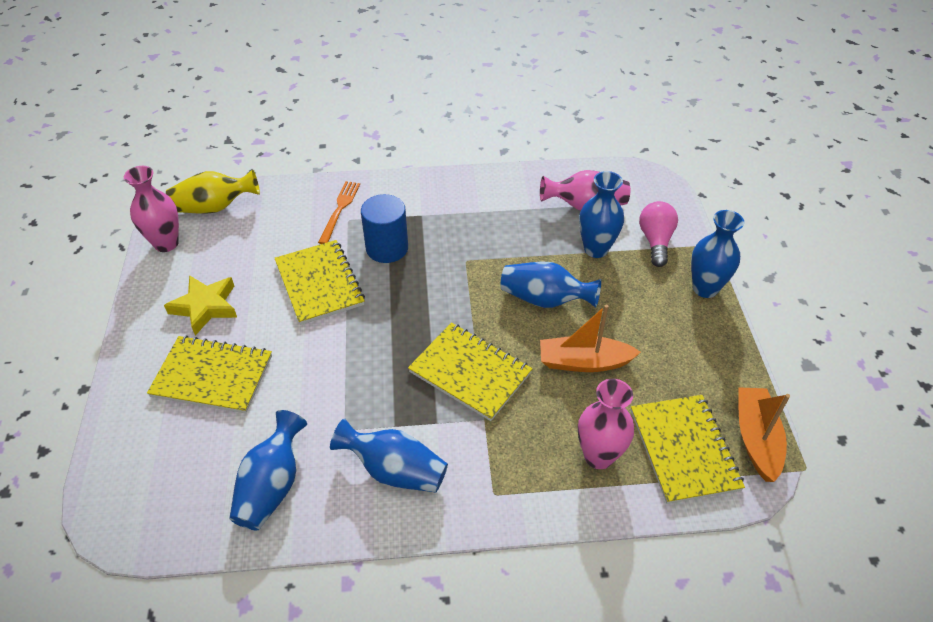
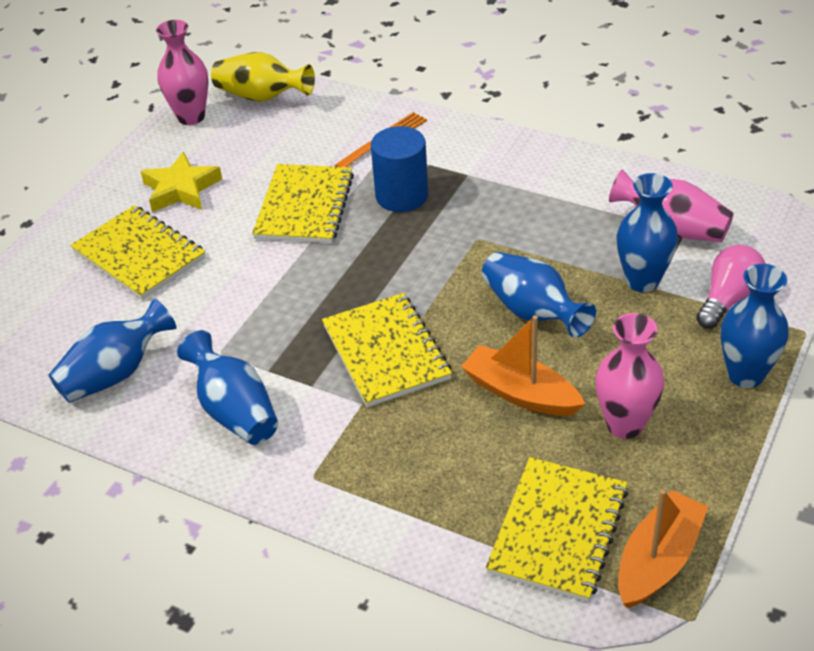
camera: 35 degrees right, 5 degrees down
pink vase [578,379,634,469] -> pink vase moved to [596,313,664,439]

